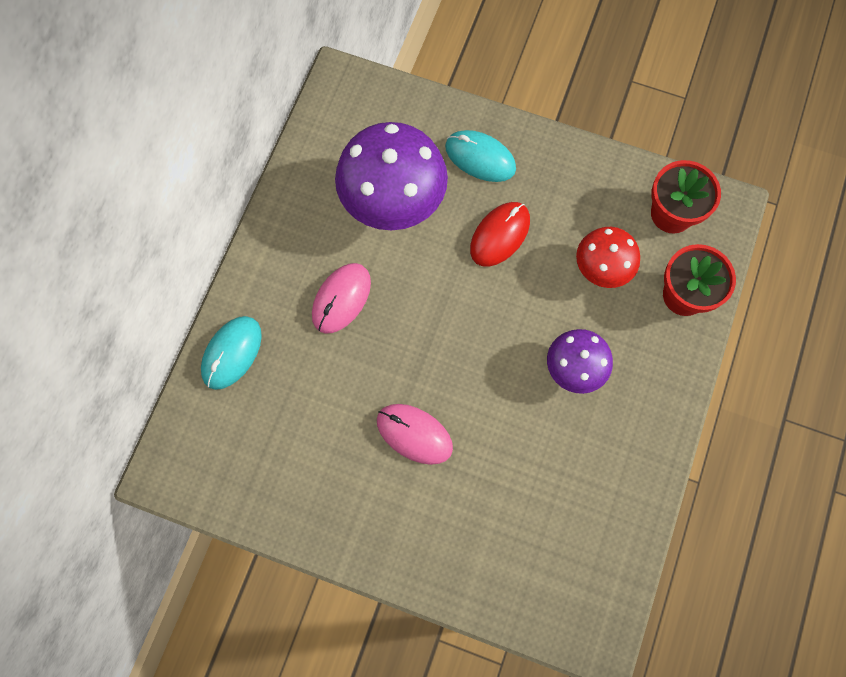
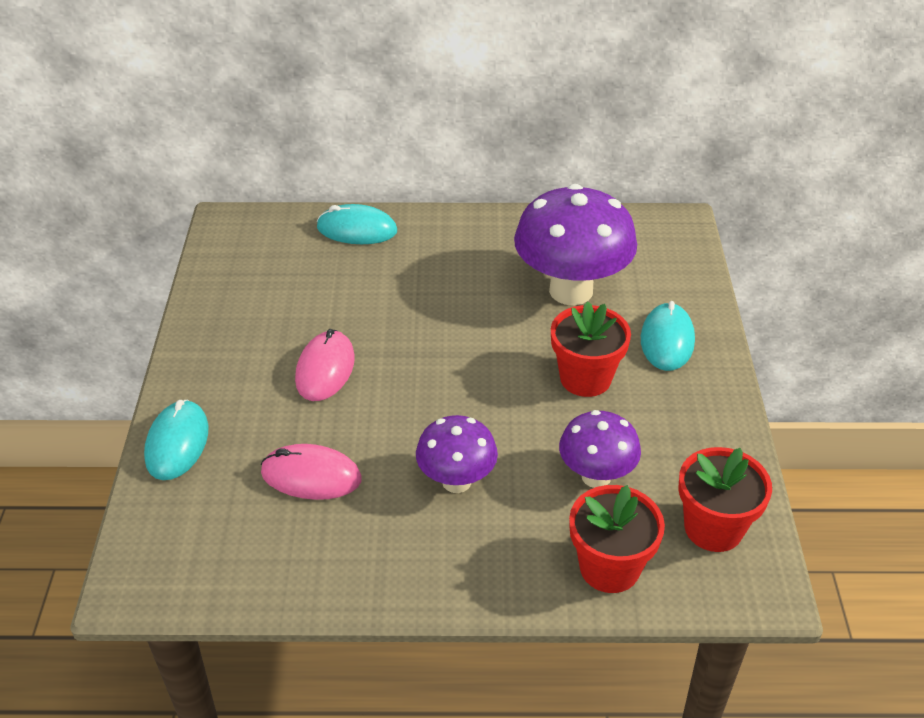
camera: 70 degrees right, 30 degrees down
pink mouse [312,263,371,334] -> pink mouse moved to [261,444,362,500]
red mouse [470,202,530,267] -> red flower pot [551,301,631,397]
red mushroom [576,227,640,288] -> purple mushroom [559,410,641,488]
none -> turquoise mouse [144,400,208,480]

